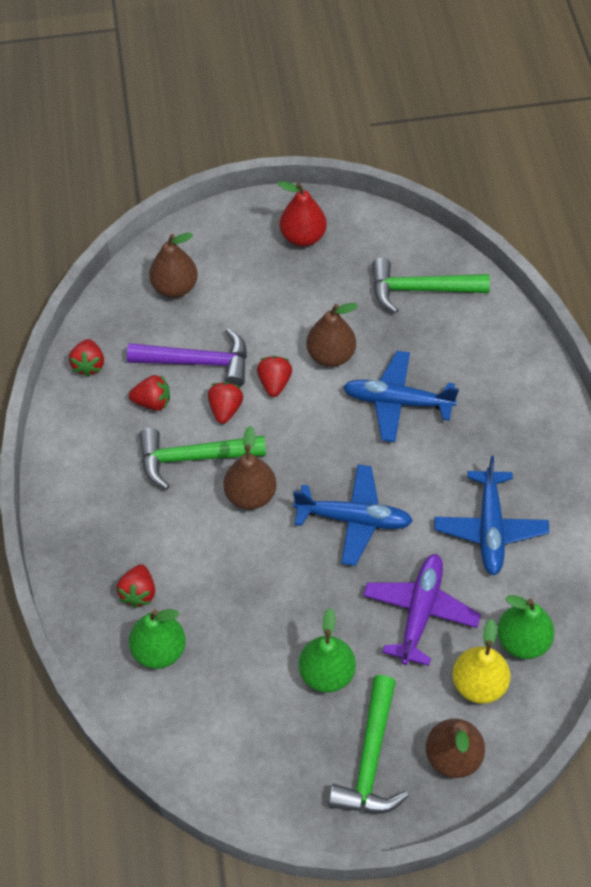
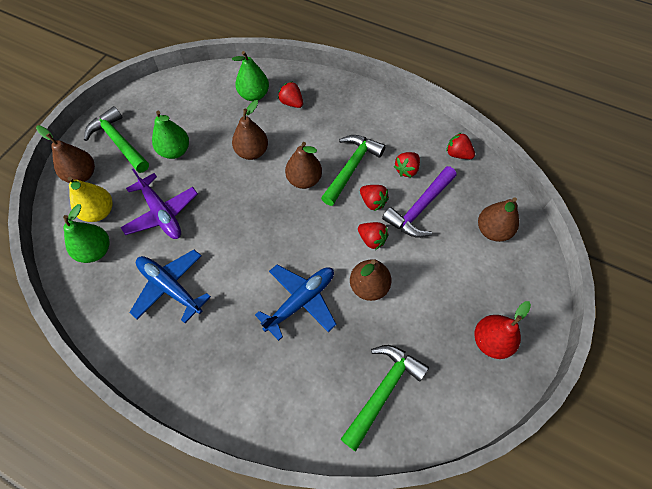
camera: 125 degrees right, 5 degrees up
blue plane [293,464,413,566] -> none
none -> brown pear [232,100,268,160]

